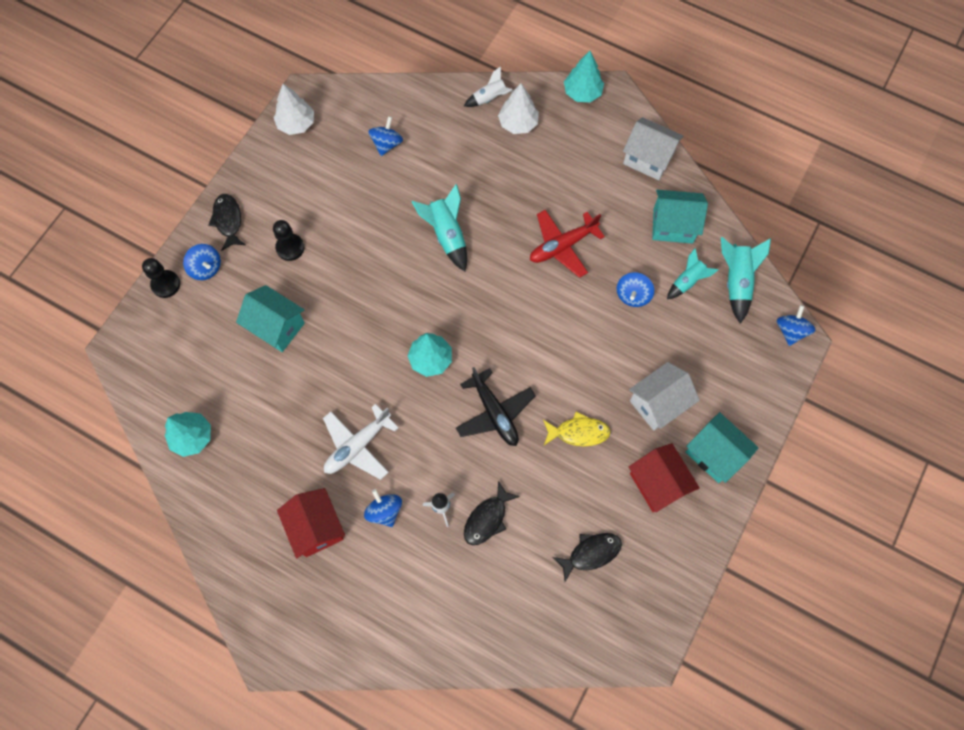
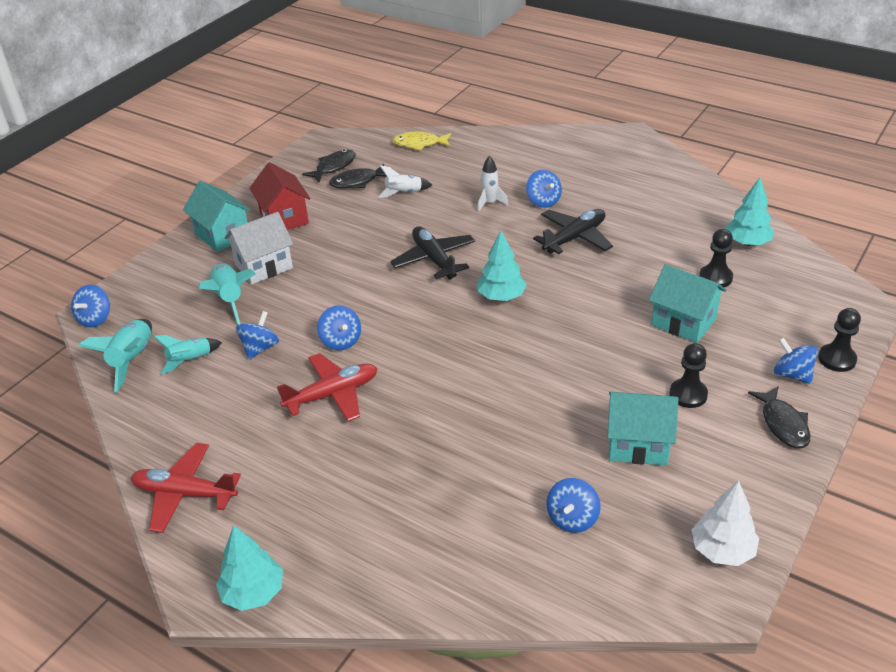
camera: 175 degrees left, 30 degrees down
red house [277,488,345,558] -> none
white plane [323,404,399,480] -> black plane [533,209,613,254]
turquoise rocket [412,184,467,271] -> turquoise rocket moved to [199,263,256,325]
white rocket [464,66,513,107] -> white rocket moved to [378,165,432,198]
black fish [464,481,520,545] -> black fish moved to [302,149,356,182]
white tree [498,83,539,134] -> none
yellow fish [543,411,611,446] -> yellow fish moved to [392,131,451,150]
white house [623,117,684,180] -> red plane [131,443,241,533]
turquoise house [652,190,708,244] -> turquoise house moved to [607,392,678,466]
none -> blue spinning top [317,306,361,350]
none -> black pawn [699,229,733,287]

